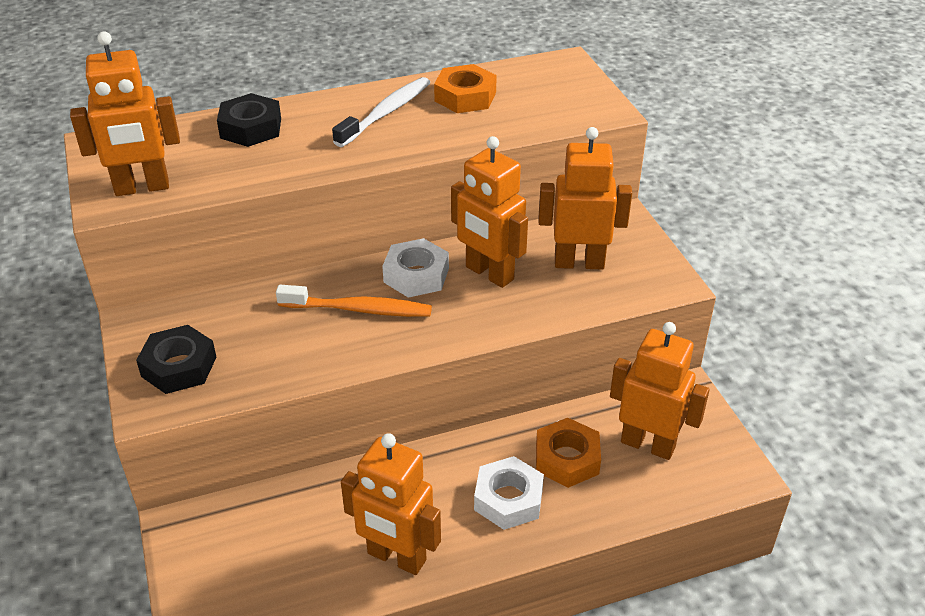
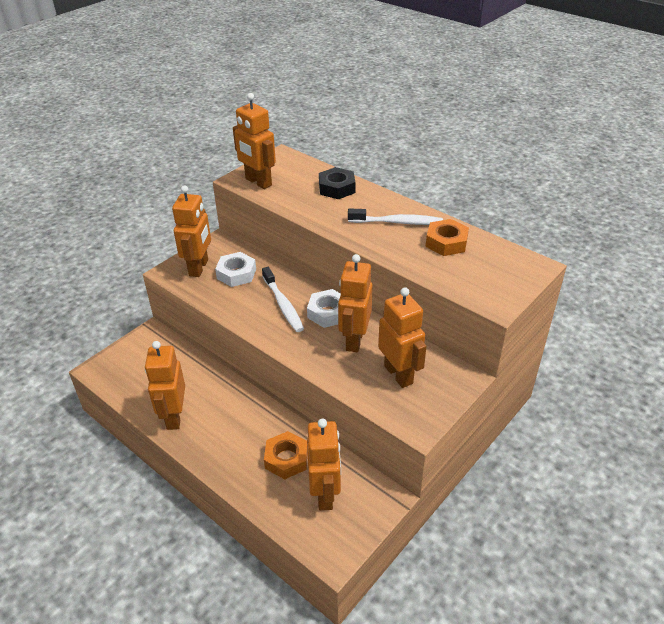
camera: 60 degrees right, 0 degrees up
black nut [136,325,216,394] -> orange robot [172,185,211,277]
orange toothbrush [276,285,432,317] -> white toothbrush [262,267,304,332]
white nut [474,456,544,530] -> white nut moved to [215,252,256,287]

